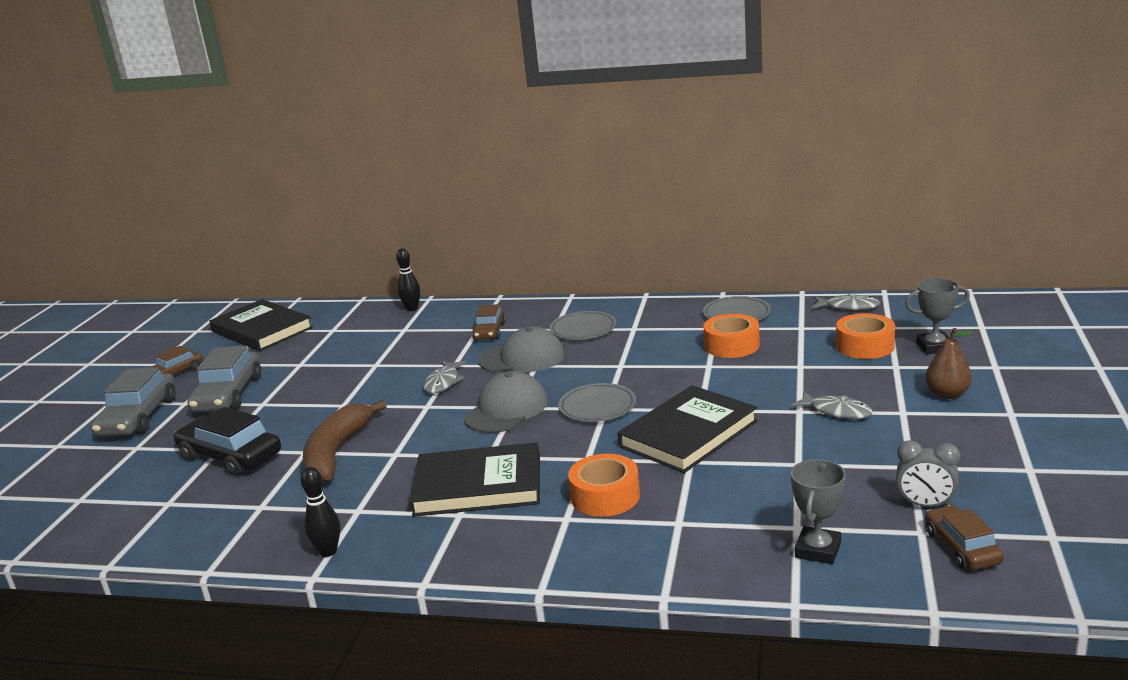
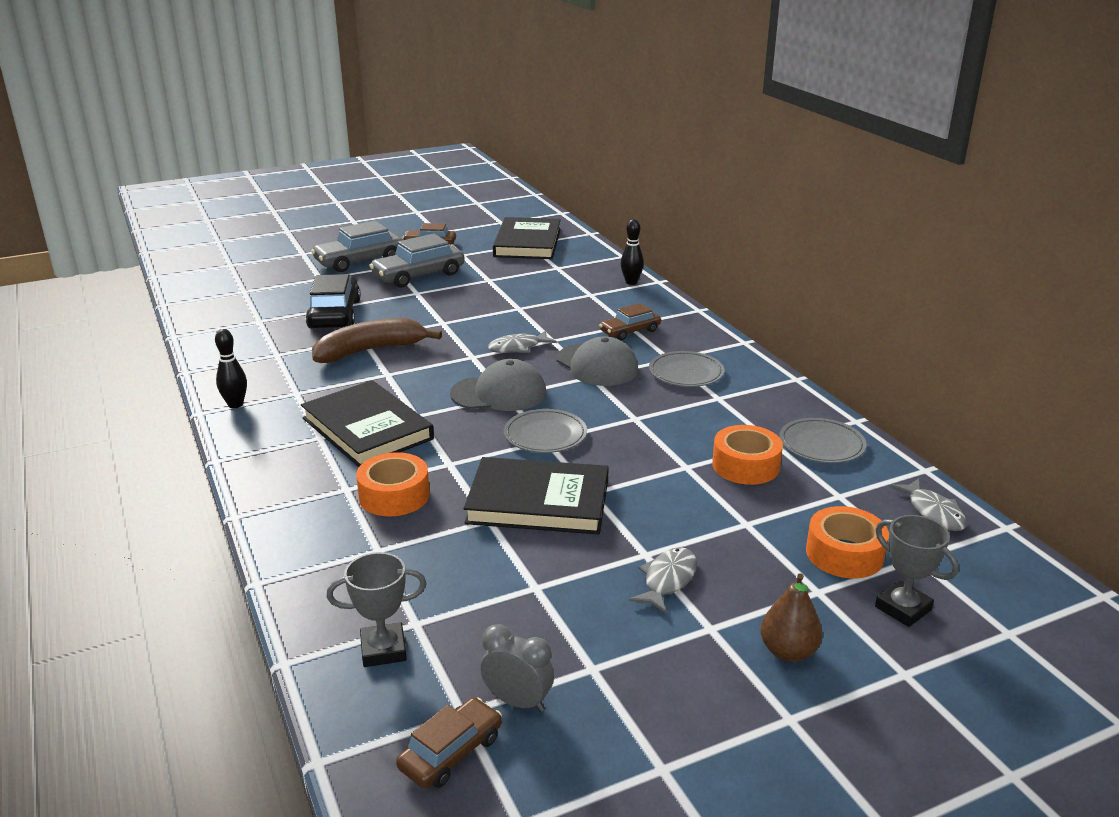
camera: 50 degrees right, 5 degrees up
grey fish [791,392,873,419] -> grey fish turned 150 degrees counterclockwise [629,547,697,613]
grey clock [896,440,960,507] -> grey clock turned 135 degrees clockwise [481,624,554,712]

